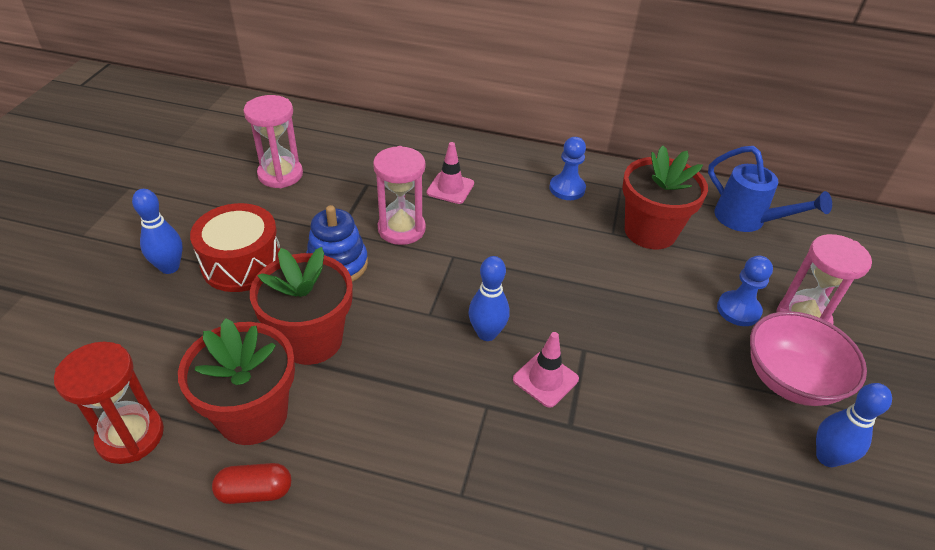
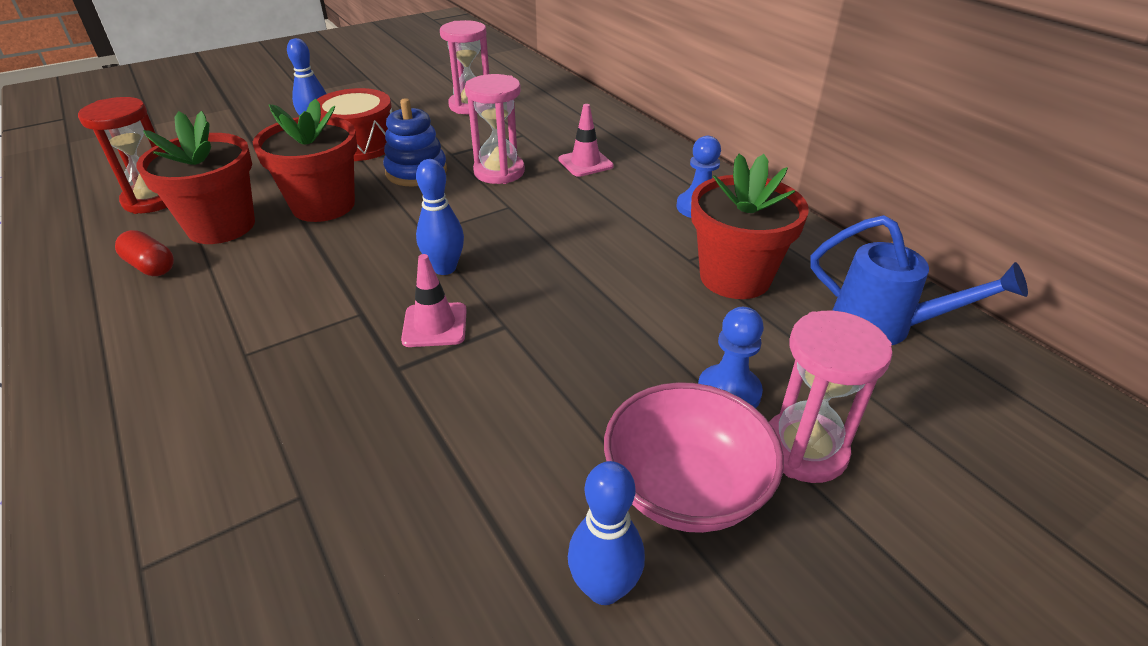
camera: 45 degrees right, 5 degrees down
blue watering can [708,146,832,232] -> blue watering can turned 60 degrees counterclockwise [810,215,1028,345]

